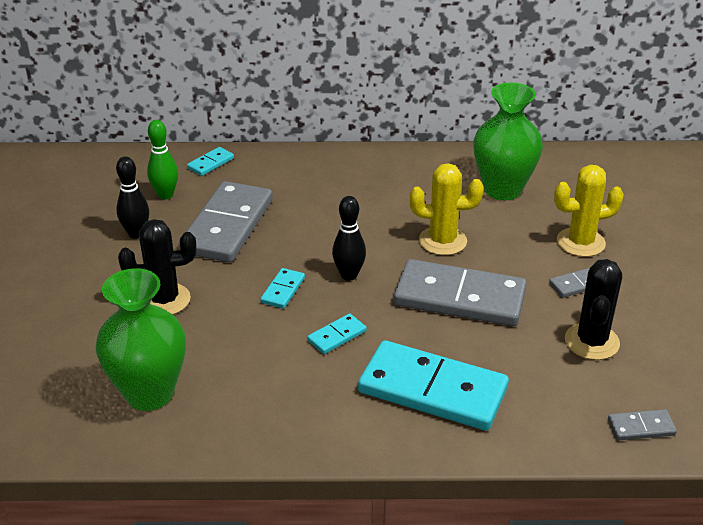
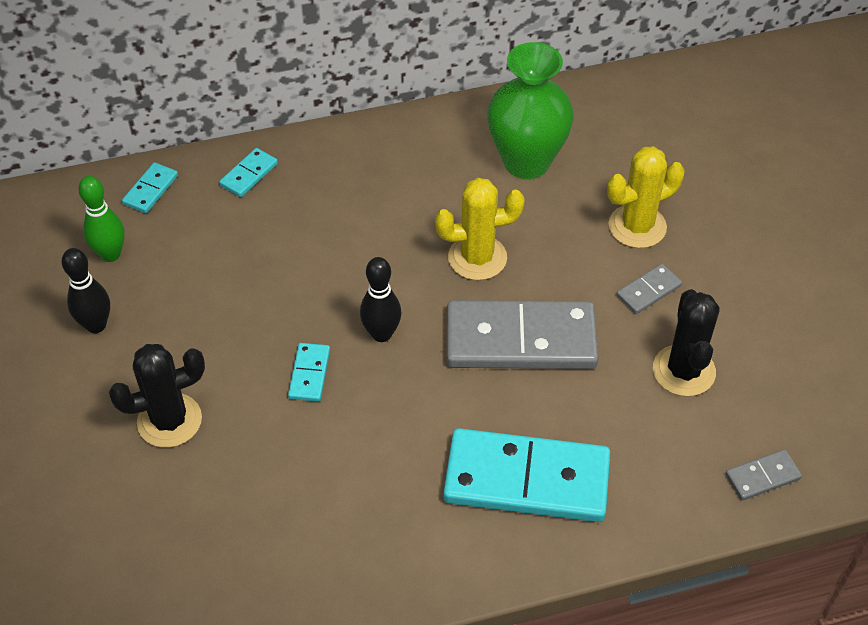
camera: 15 degrees left, 15 degrees up
green vase [96,268,186,411] -> none
grey domino [178,181,273,262] -> none
turquoise domino [307,313,366,354] -> turquoise domino moved to [219,148,278,197]

